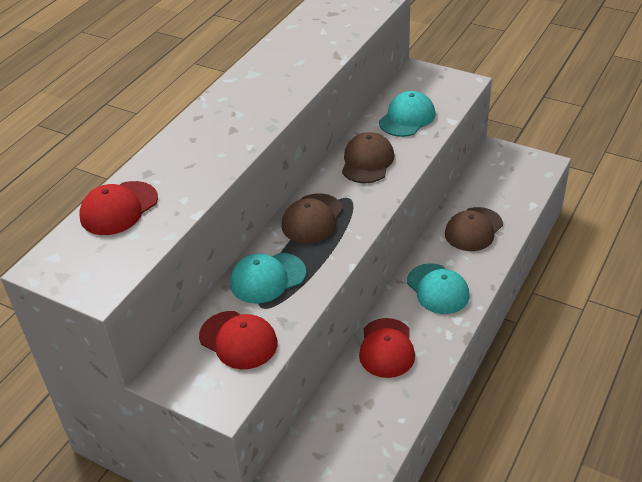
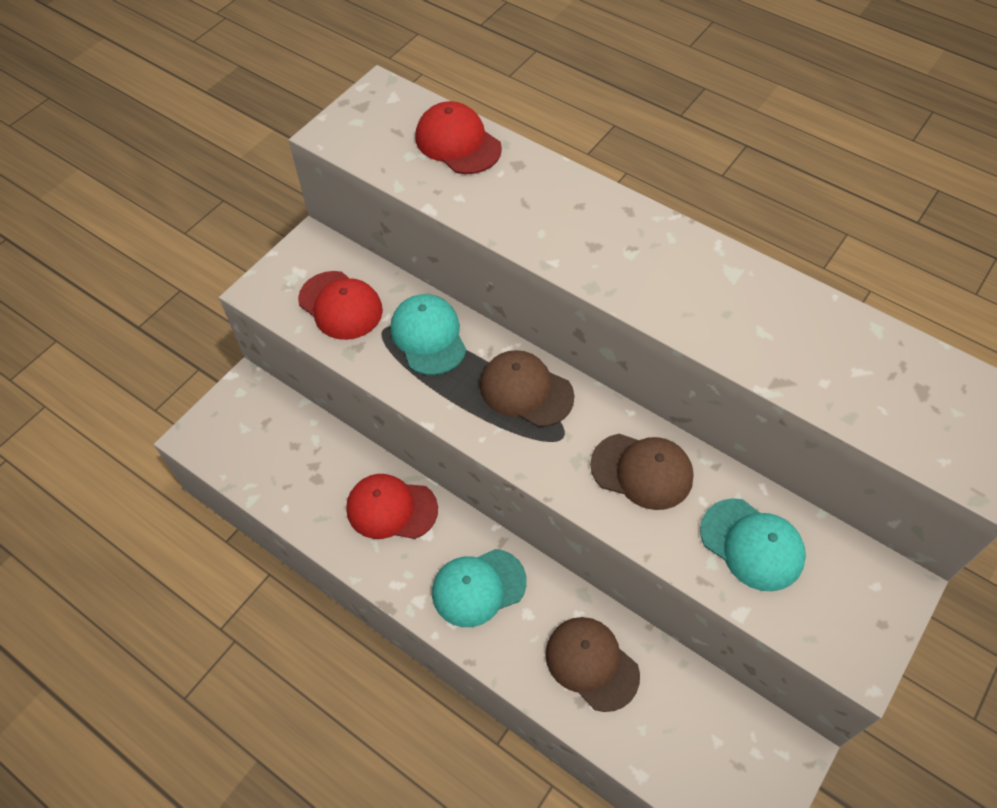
camera: 95 degrees right, 15 degrees up
red cap [199,311,278,369] -> red cap turned 90 degrees counterclockwise [298,271,383,340]

